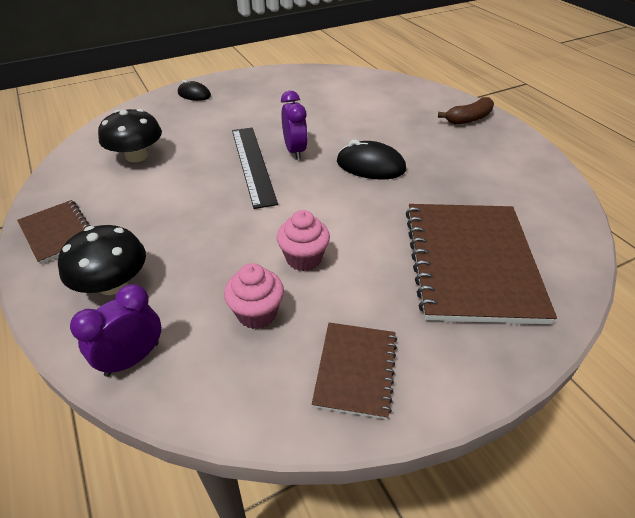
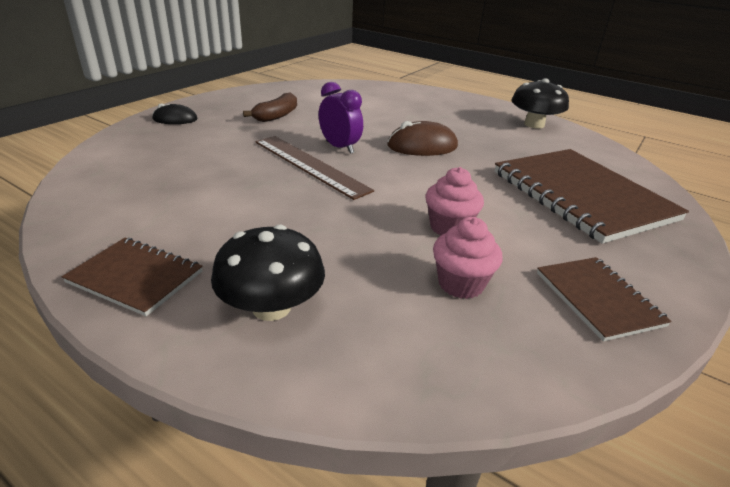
camera: 30 degrees left, 10 degrees down
purple clock [70,284,161,377] -> none
black mushroom [98,109,162,162] -> black mushroom moved to [512,78,569,129]
black ruler [232,128,278,209] -> brown ruler [255,136,374,200]
black mouse [337,140,406,180] -> brown mouse [387,121,458,156]
brown banana [438,97,494,125] -> brown banana moved to [243,92,297,122]

